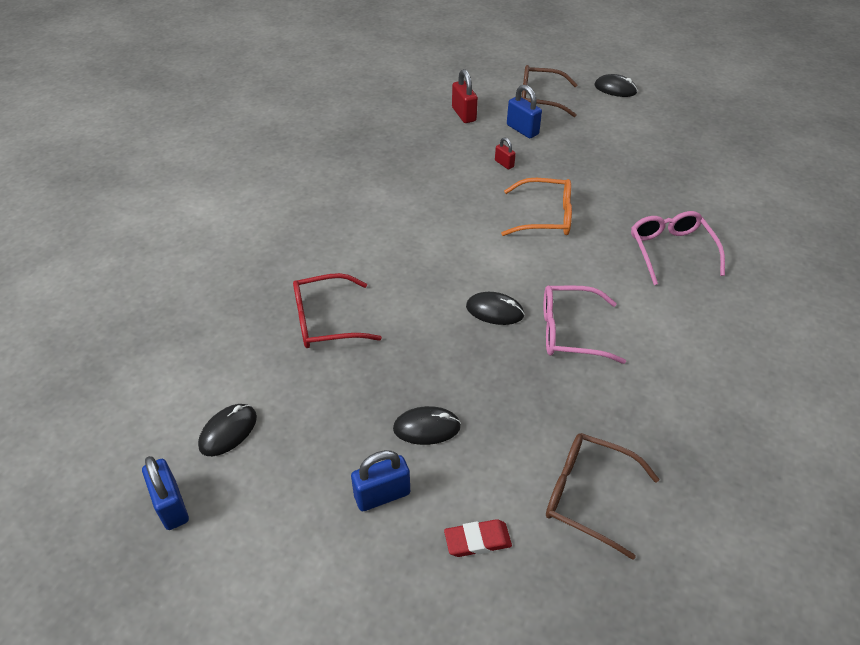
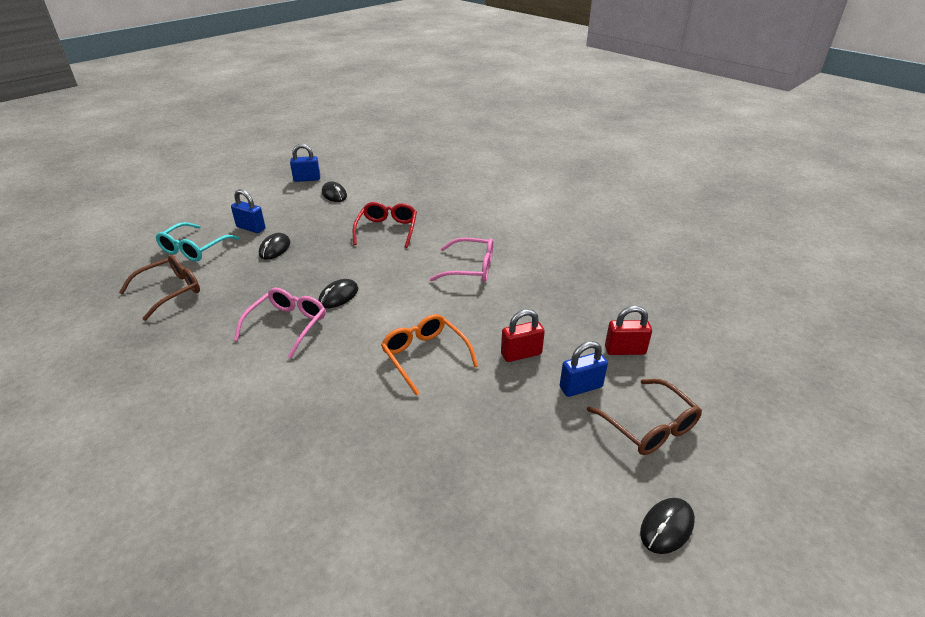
camera: 110 degrees right, 10 degrees down
blue padlock [351,450,410,512] -> blue padlock turned 60 degrees counterclockwise [231,189,265,233]
red eraser [444,519,512,557] -> turquoise glasses [156,222,239,262]
red padlock [495,137,516,169] -> red padlock [501,309,545,362], size x1.72
orange glasses [501,178,572,236] -> orange glasses turned 120 degrees clockwise [381,314,478,396]
brown glasses [522,65,577,117] -> brown glasses turned 120 degrees clockwise [587,379,702,455]
pink glasses [631,211,725,285] -> pink glasses moved to [429,238,493,282]

